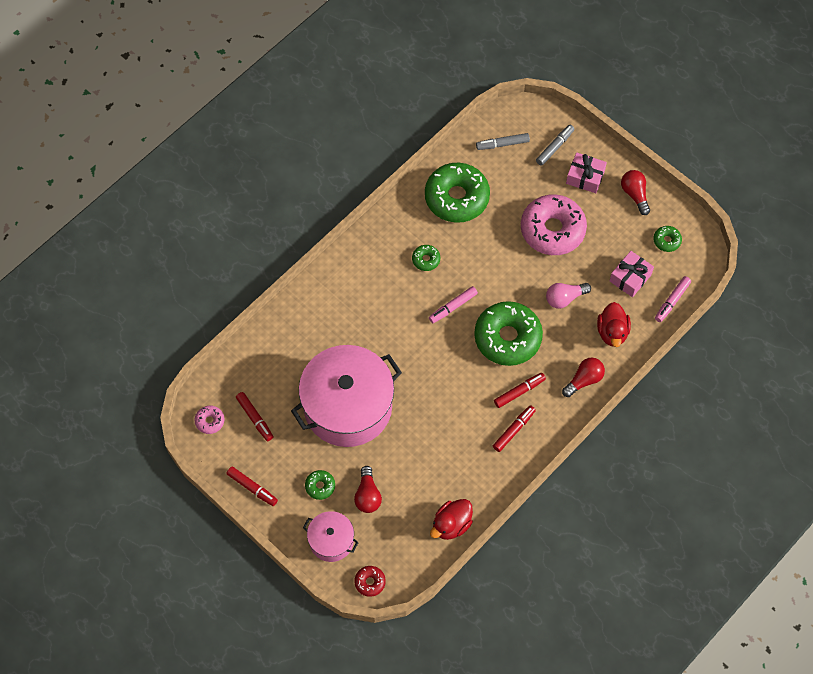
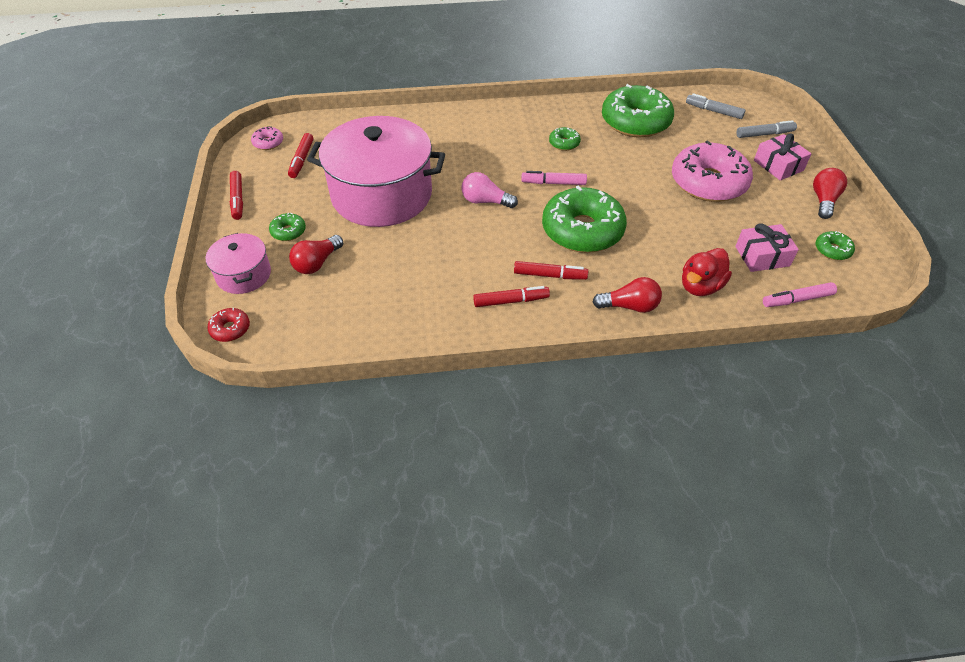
camera: 40 degrees right, 15 degrees down
red duck [430,499,473,540] -> none
pink light bulb [546,283,591,309] -> pink light bulb moved to [461,172,518,208]

